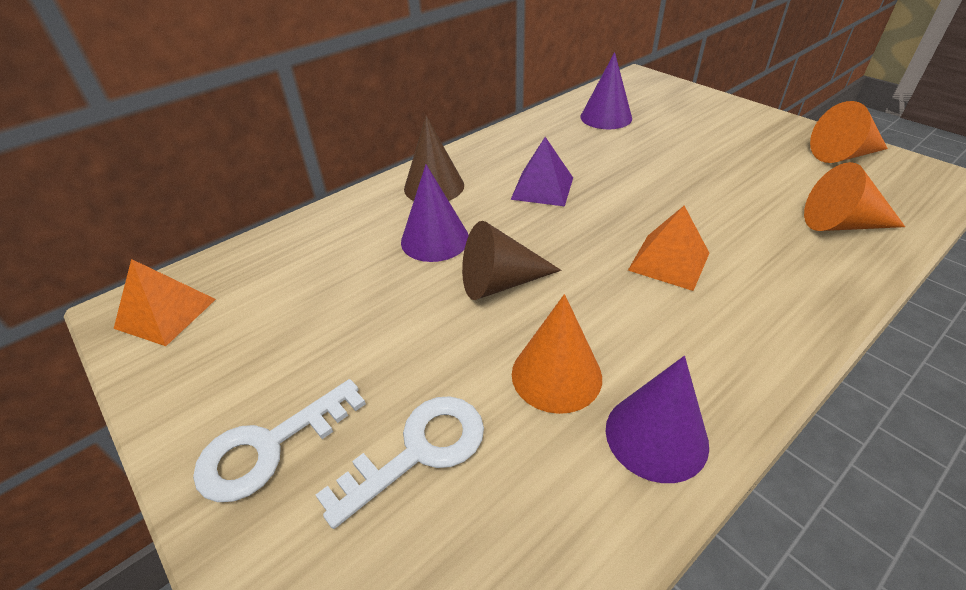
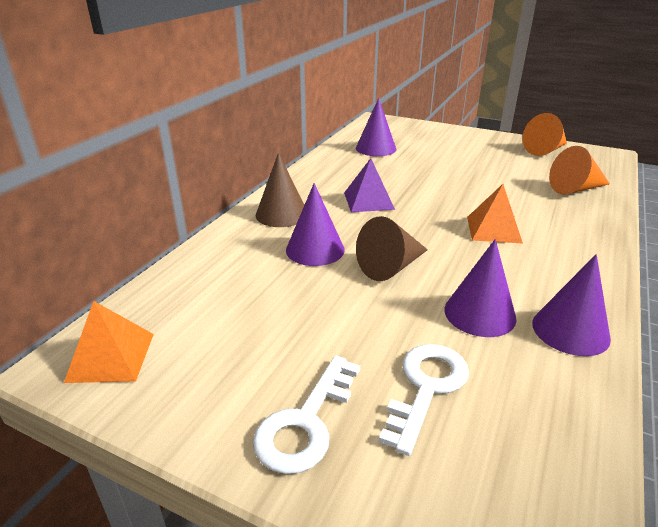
camera: 25 degrees left, 10 degrees down
orange cone [512,294,602,414] -> purple cone [444,239,517,337]

